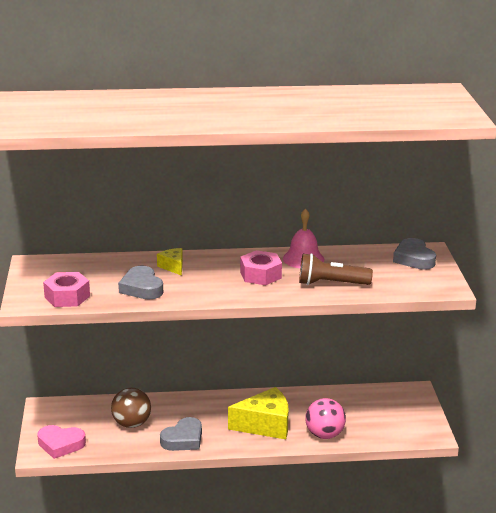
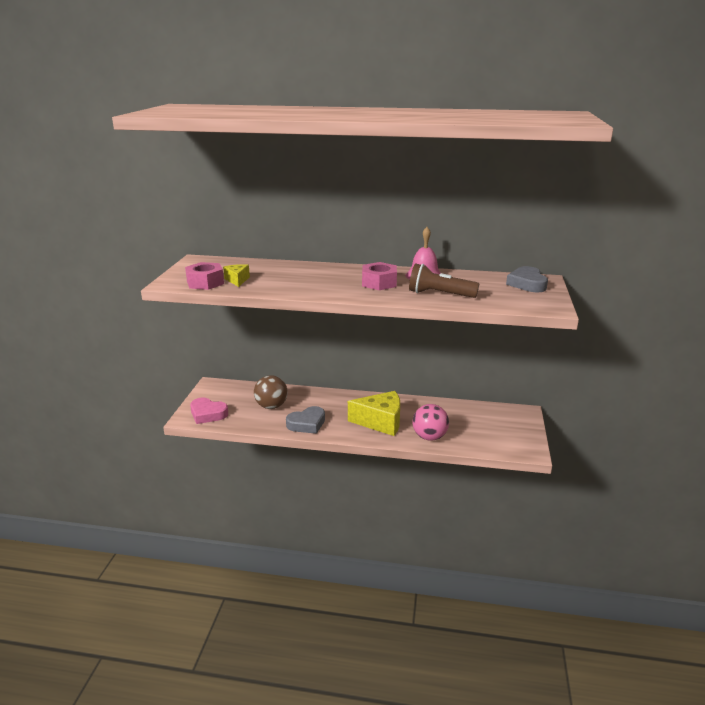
camera: 15 degrees right, 0 degrees up
grey heart [118,265,163,299] -> none
yellow cheese [157,248,183,276] -> yellow cheese moved to [223,264,250,287]

